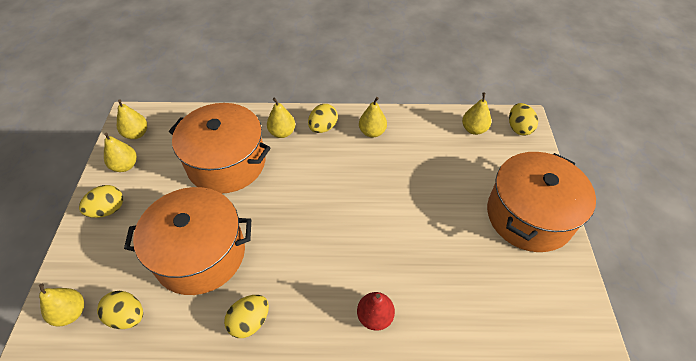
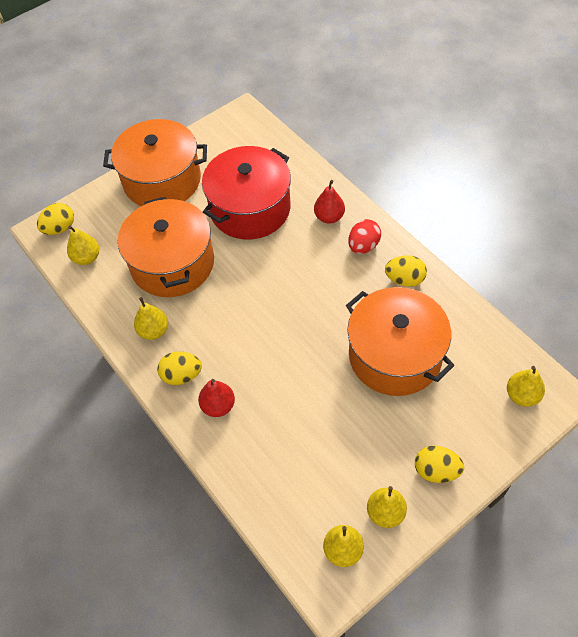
camera: 125 degrees left, 5 degrees up
yellow egg [97,291,143,329] -> none
orange pot [169,103,271,194] -> orange pot moved to [118,197,214,297]
yellow pear [267,98,295,138] -> red pear [198,379,235,417]
none -> red pot [202,146,291,240]
none -> red egg [348,219,381,254]

